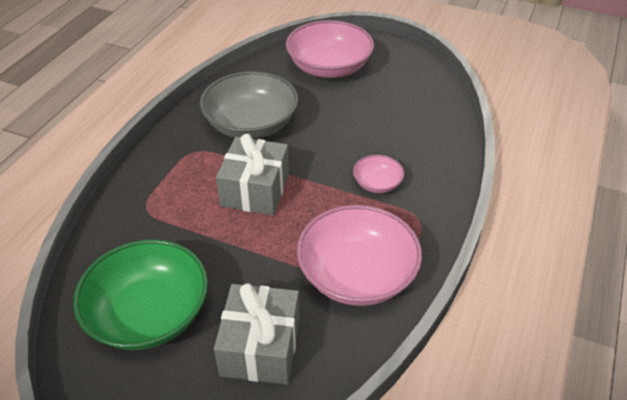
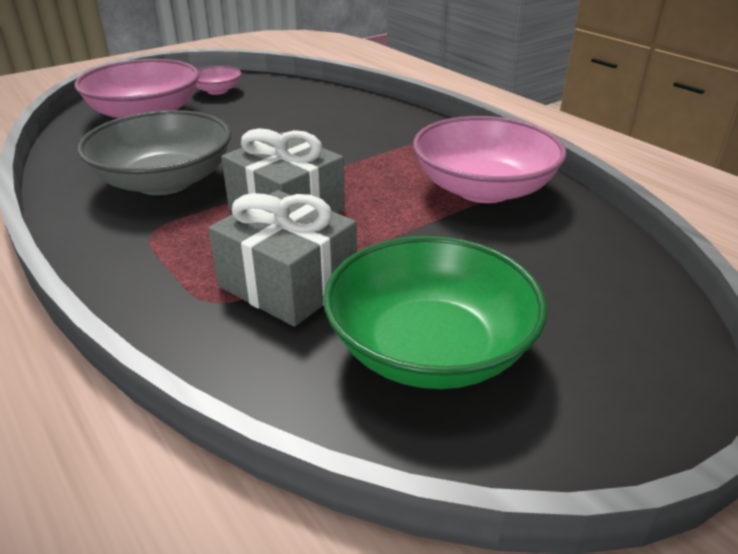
camera: 60 degrees left, 10 degrees down
grey gift [214,283,300,384] -> grey gift moved to [208,190,357,327]
pink bowl [353,155,404,193] -> pink bowl moved to [196,66,242,95]

